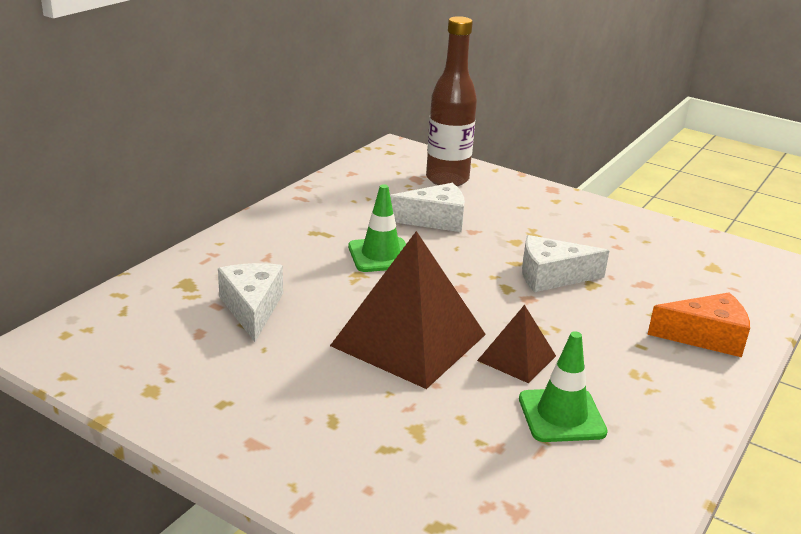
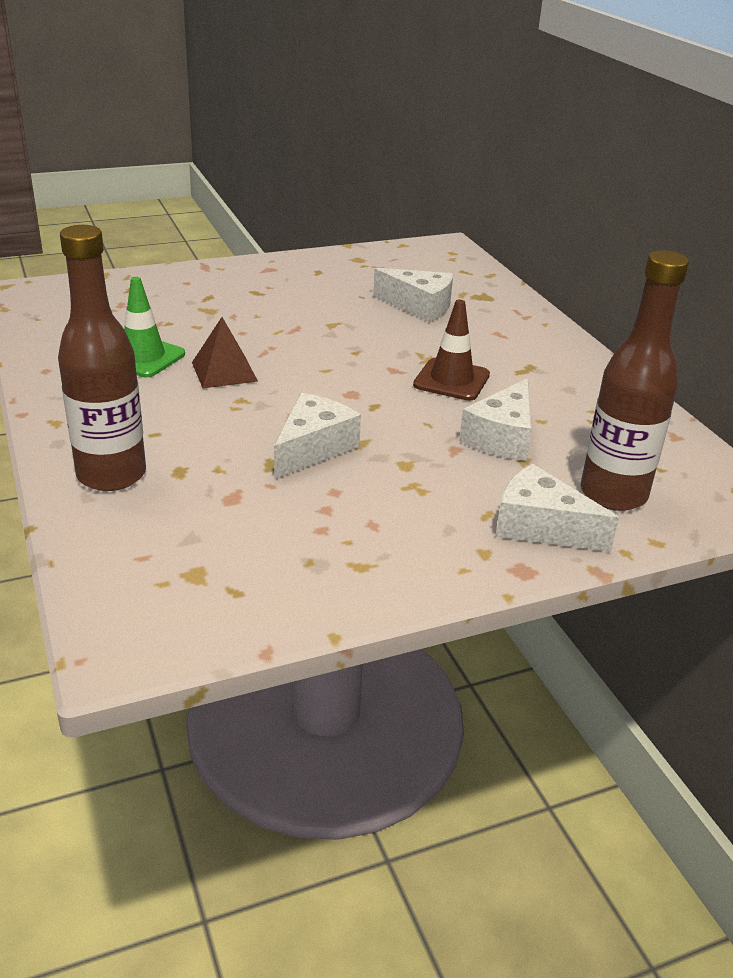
camera: 125 degrees right, 5 degrees up
brown pyramid [330,231,486,389] -> none
green traffic cone [348,184,406,272] -> brown traffic cone [413,300,490,401]
orange cheese [647,292,750,357] -> brown bottle [58,225,146,491]
none -> white cheese [495,464,619,552]

